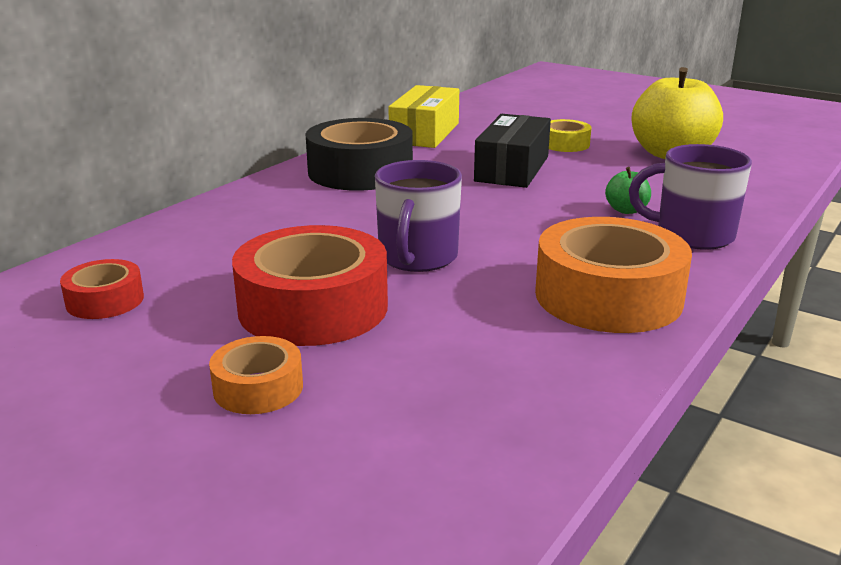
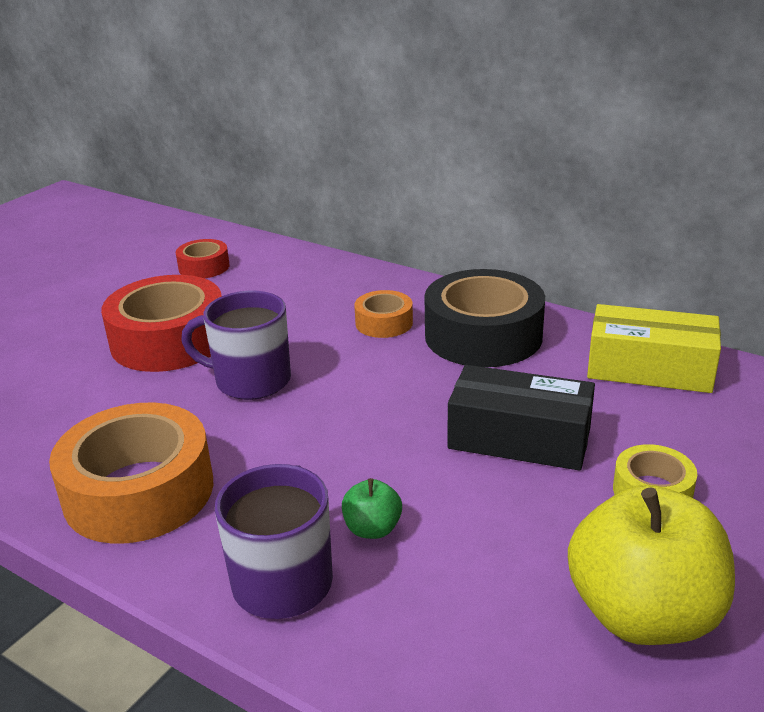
camera: 90 degrees right, 5 degrees up
orange tape [209,336,303,414] -> orange tape moved to [354,290,413,338]

